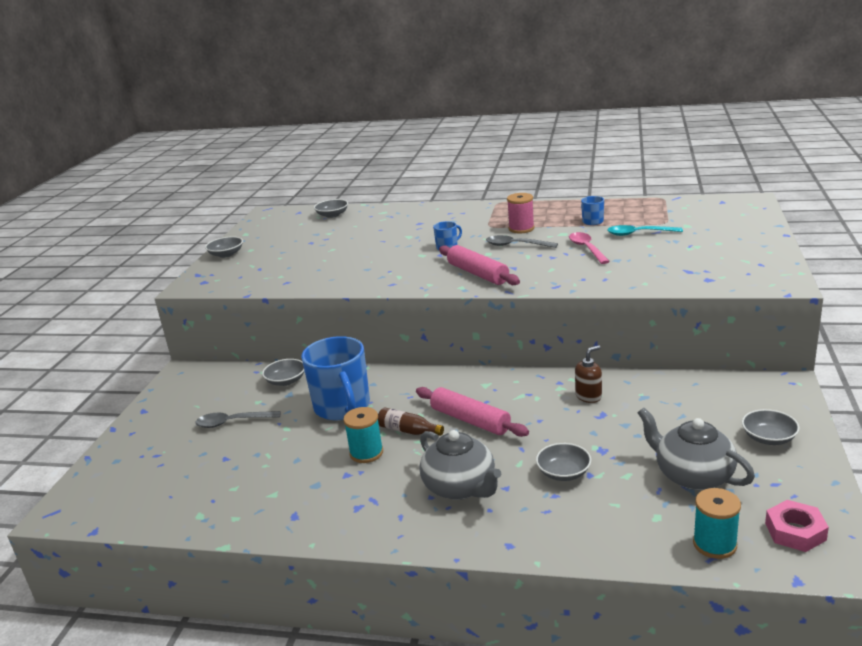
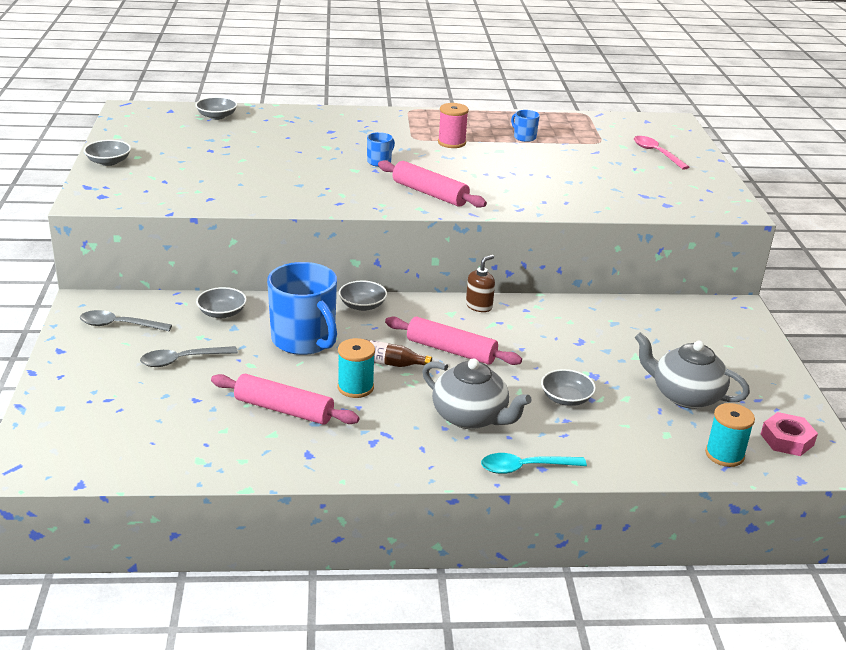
camera: 20 degrees left, 5 degrees up
grey spoon [486,235,558,248] -> grey spoon moved to [80,310,172,331]
pink spoon [569,232,610,264] -> pink spoon moved to [634,136,689,170]
brown soap dispenser [575,345,602,403] -> brown soap dispenser moved to [466,255,495,312]
turquoise spoon [608,225,683,236] -> turquoise spoon moved to [481,453,587,474]
grey bowl [742,409,800,445] -> grey bowl moved to [339,281,387,311]
none -> pink rolling pin [211,374,359,425]

